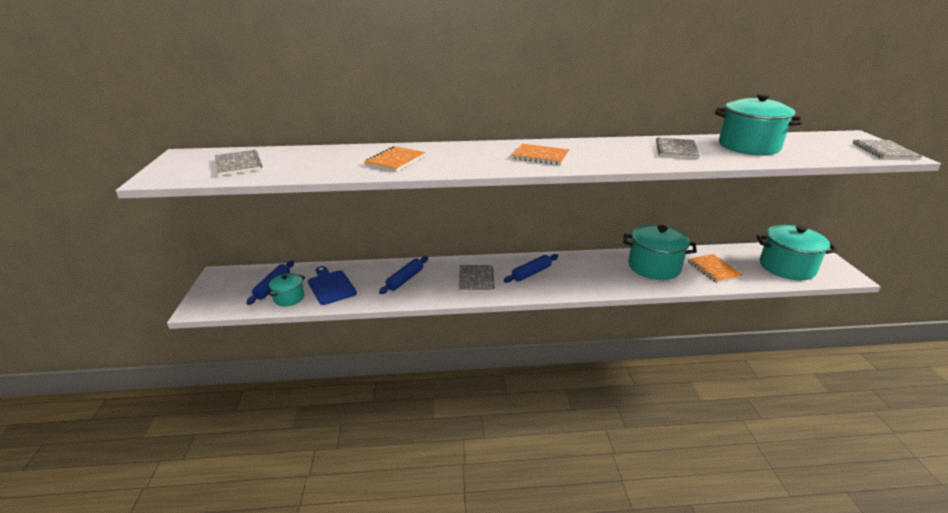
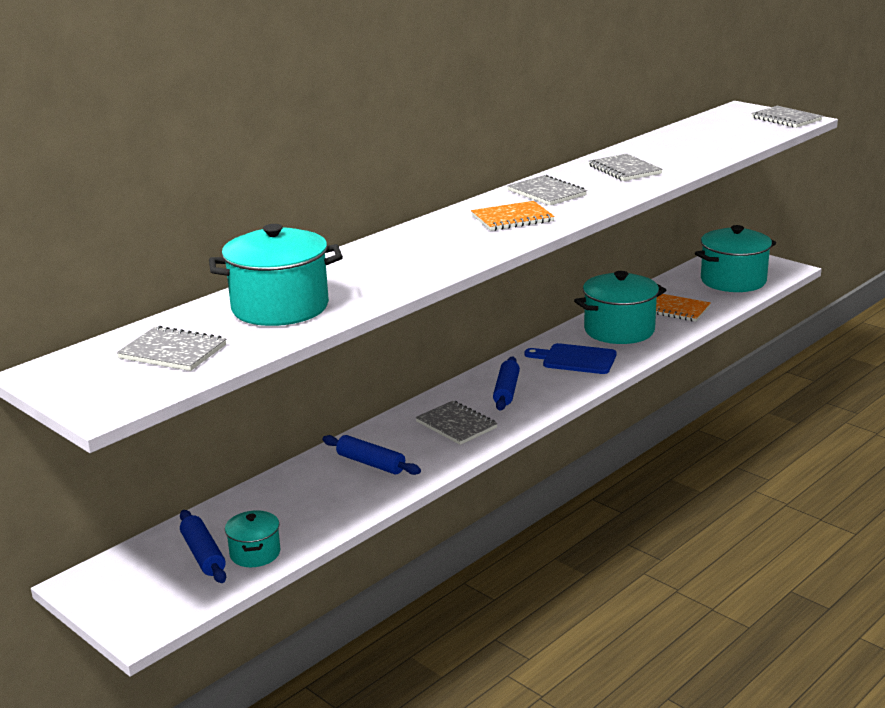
camera: 40 degrees left, 5 degrees down
blue cutting board [308,266,357,305] -> blue cutting board moved to [525,343,617,374]
orange notebook [364,146,426,172] -> none
blue rolling pin [379,256,428,294] -> blue rolling pin turned 45 degrees counterclockwise [322,435,421,475]
turquoise pot [715,94,803,155] -> turquoise pot moved to [209,224,343,326]
none -> grey notebook [507,175,587,205]

